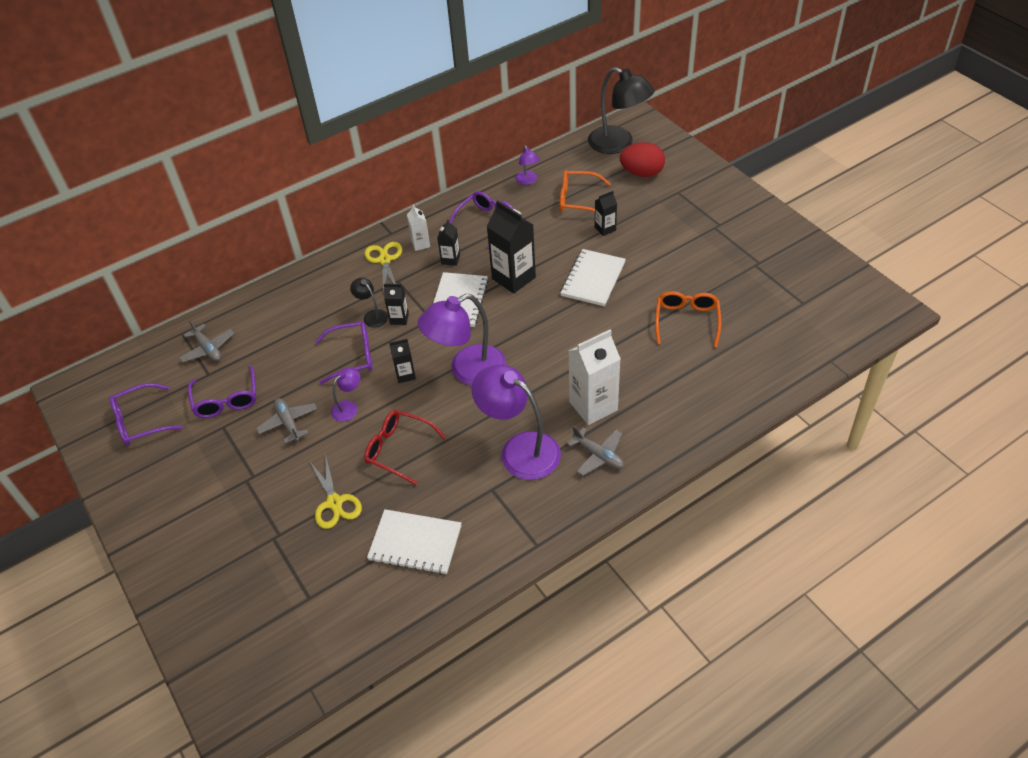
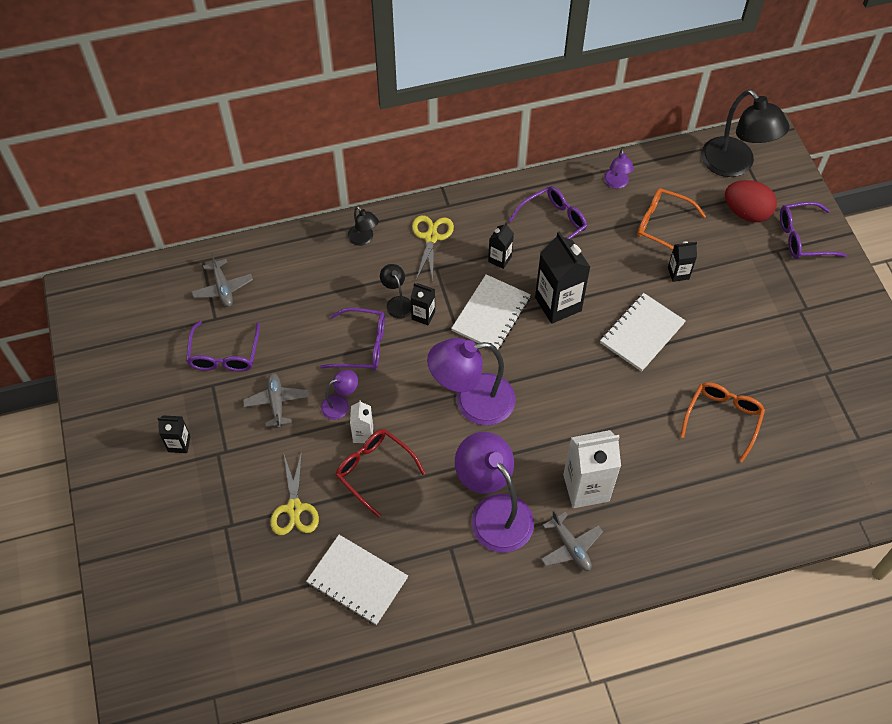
camera: 15 degrees right, 10 degrees up
purple glasses [109,383,183,446] -> purple glasses moved to [780,202,847,259]
black carton [389,339,416,383] -> black carton moved to [158,415,191,453]
white carton [407,204,430,251] -> white carton moved to [350,400,373,443]
none -> black lamp [348,206,379,246]

